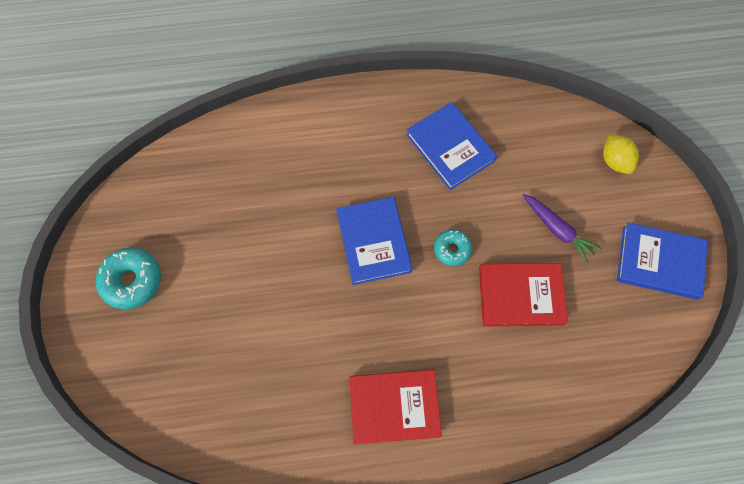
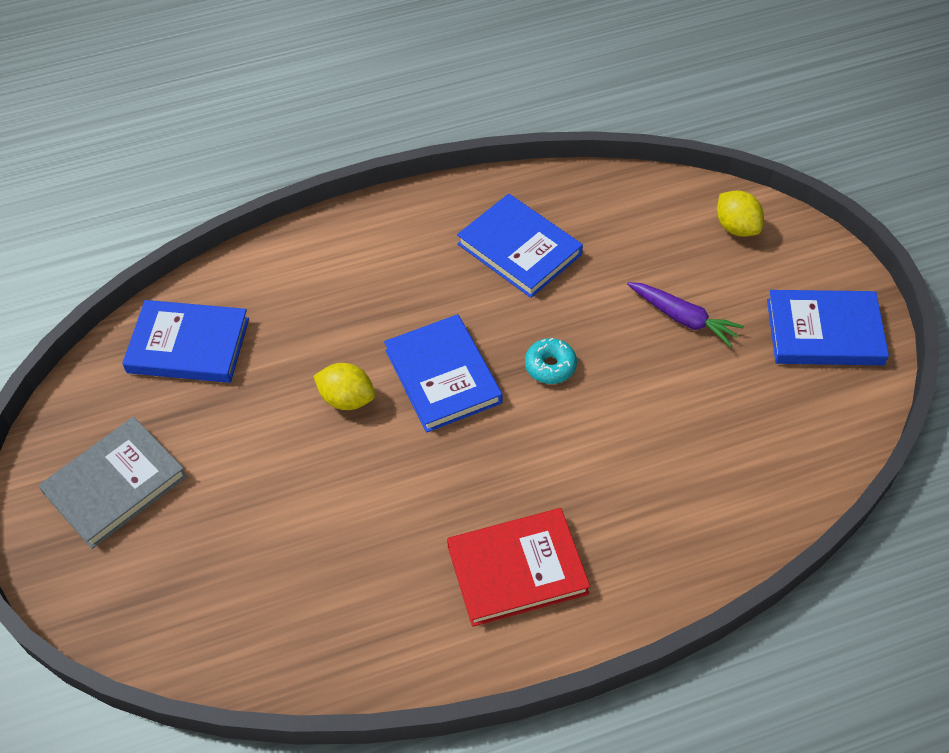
camera: 10 degrees left, 15 degrees down
turquoise donut [96,247,161,310] -> grey book [38,417,187,549]
red book [479,263,568,327] -> none
none -> blue book [122,300,249,383]
none -> yellow lemon [313,363,375,410]

